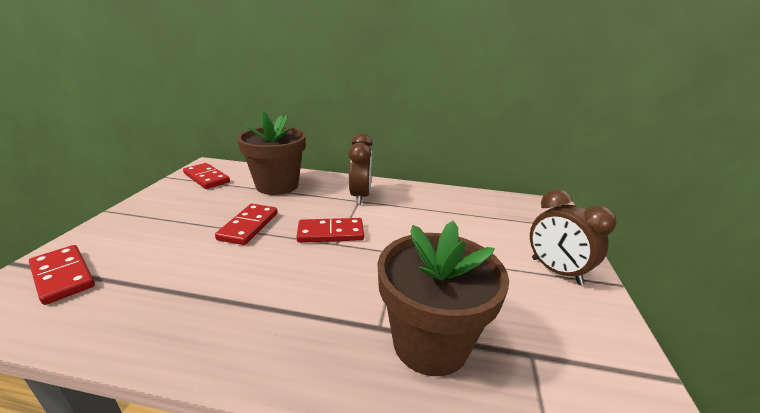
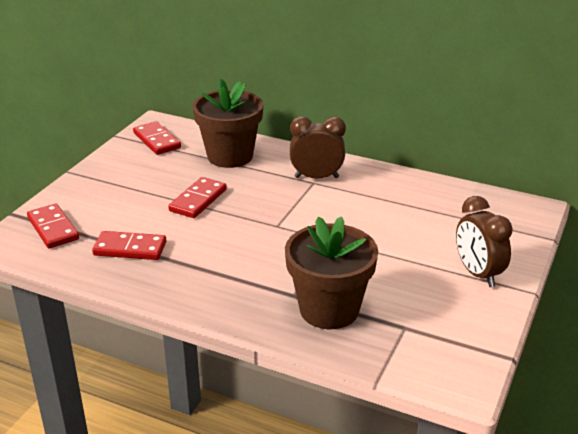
camera: 15 degrees right, 5 degrees up
red domino [297,218,364,243] -> red domino moved to [92,231,166,260]
brown clock [348,133,373,205] -> brown clock turned 105 degrees counterclockwise [290,116,346,178]

